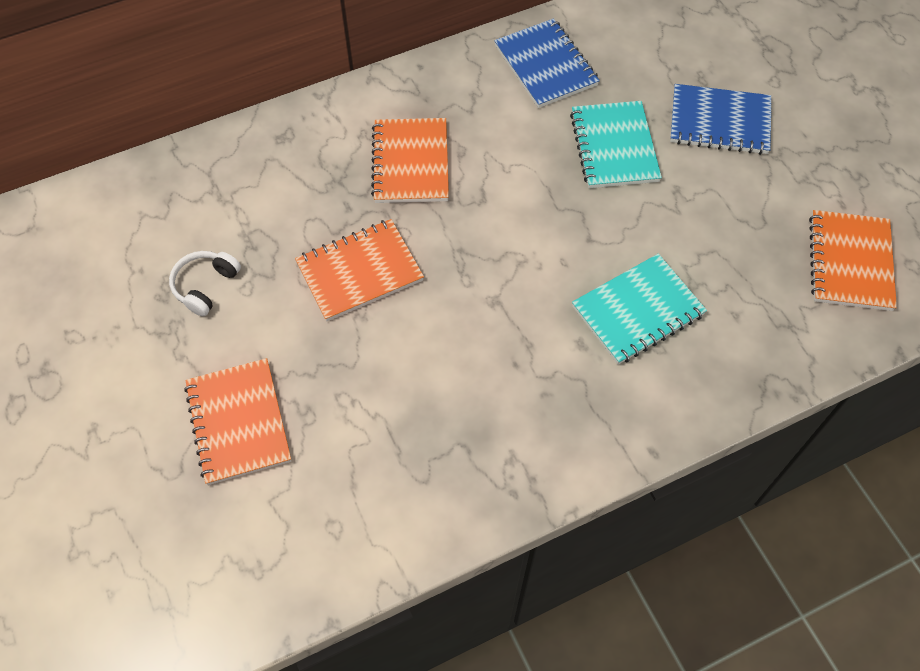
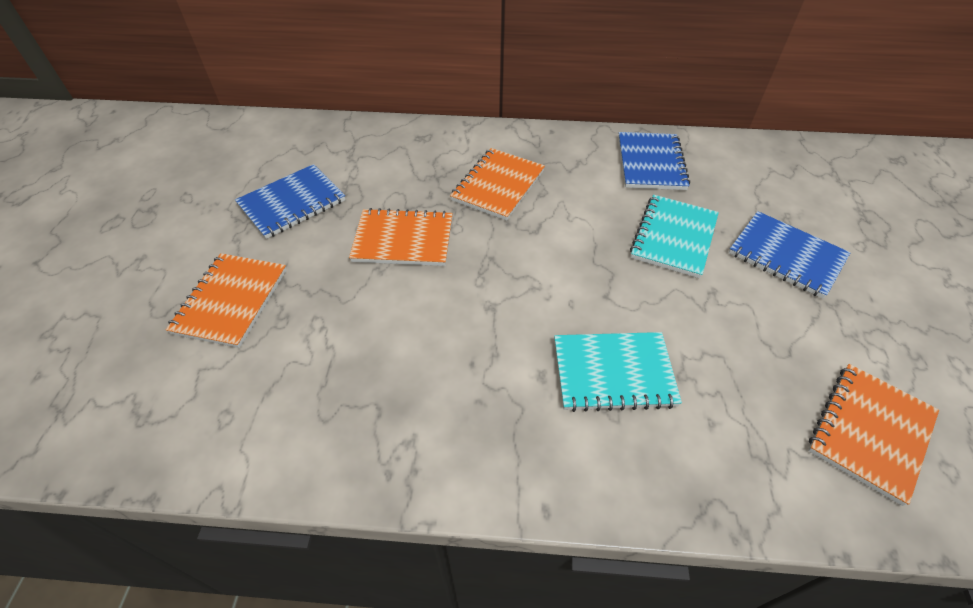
camera: 30 degrees right, 10 degrees down
white headphones [169,251,241,316] -> blue notebook [235,164,345,239]

